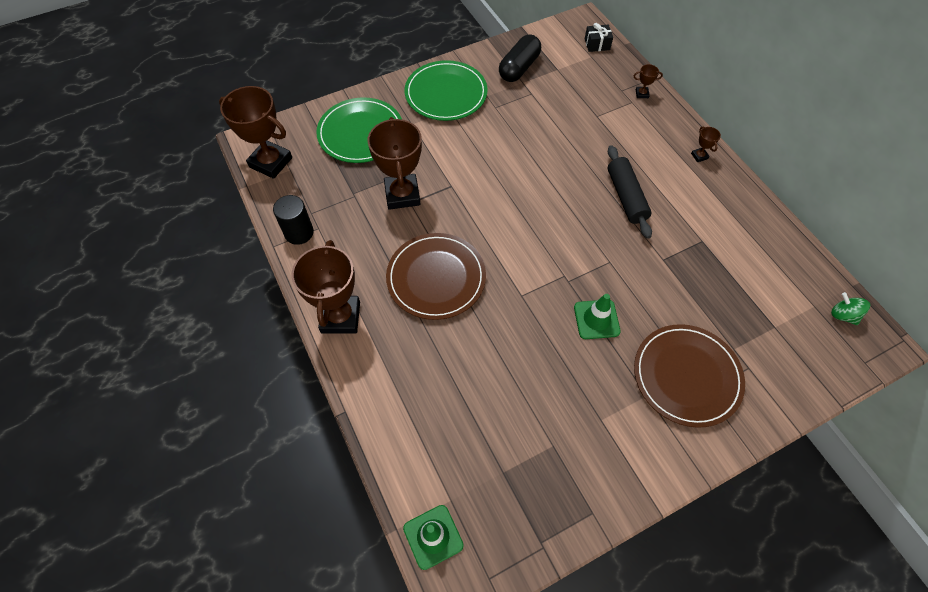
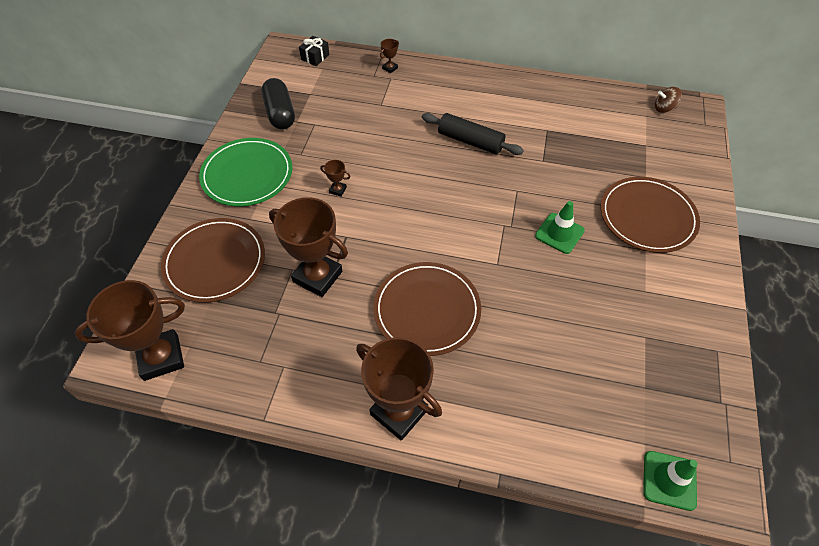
camera: 50 degrees left, 5 degrees down
black cylinder [273,195,314,245] -> none
green plate [316,97,402,163] -> brown plate [161,218,265,303]
brown trophy [691,127,721,162] -> brown trophy moved to [320,160,351,197]
green spinning top [831,292,870,325] -> brown spinning top [655,87,682,113]

